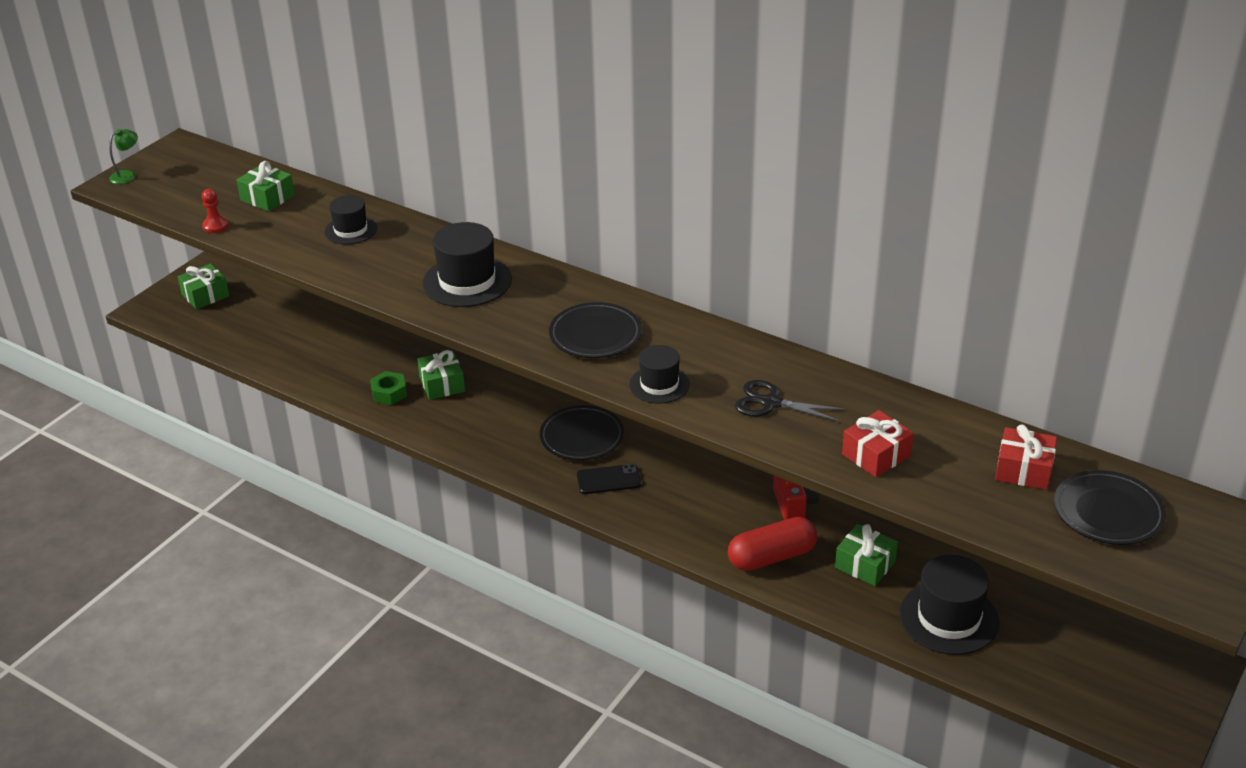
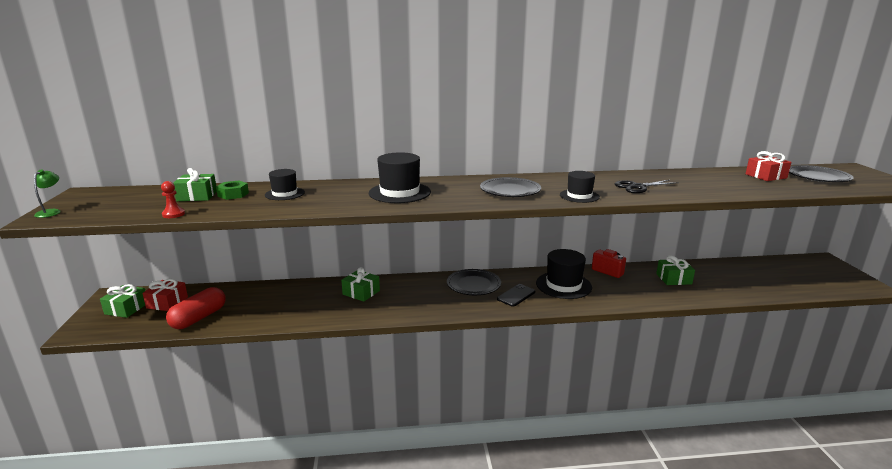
camera: 40 degrees left, 15 degrees down
green nut [370,371,407,405] -> green nut moved to [216,180,249,200]
red capsule [728,517,817,571] -> red capsule moved to [166,287,226,329]
red gift [842,410,914,477] -> red gift moved to [142,279,188,311]
black hat [899,555,999,655] -> black hat moved to [536,249,592,299]

